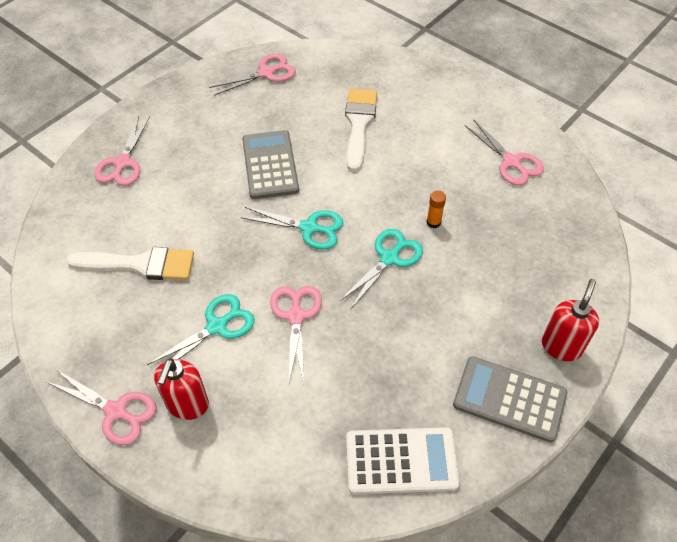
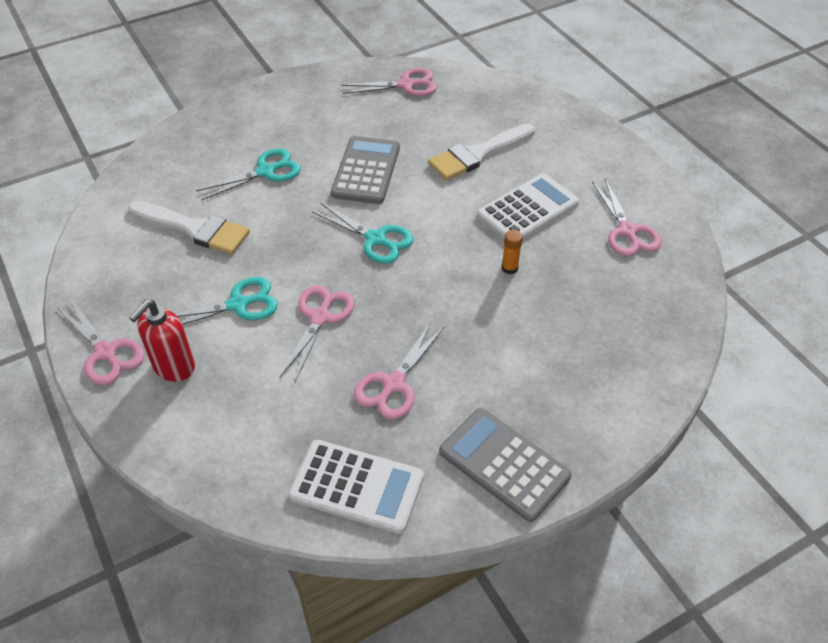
camera: 20 degrees right, 5 degrees down
pink scissors [94,116,150,186] -> pink scissors moved to [354,322,445,420]
turquoise scissors [340,229,423,309] -> turquoise scissors moved to [196,148,301,200]
white brush [345,89,377,172] -> white brush turned 150 degrees counterclockwise [428,123,535,180]
red soap dispenser [542,279,599,361] -> none
none -> white calculator [477,173,579,240]

